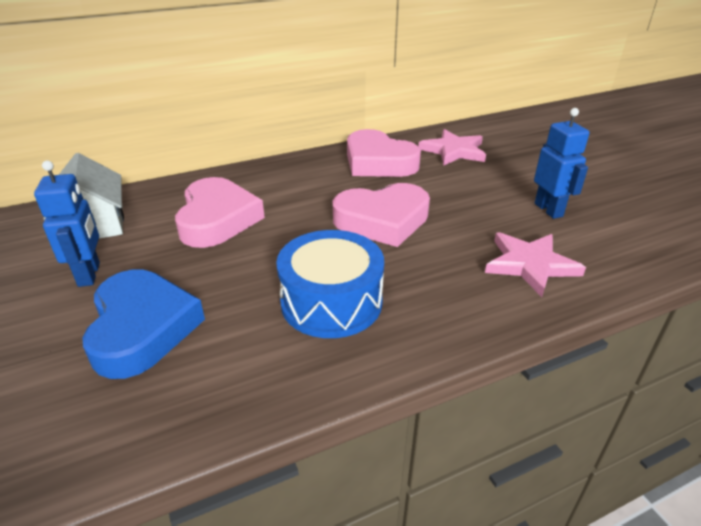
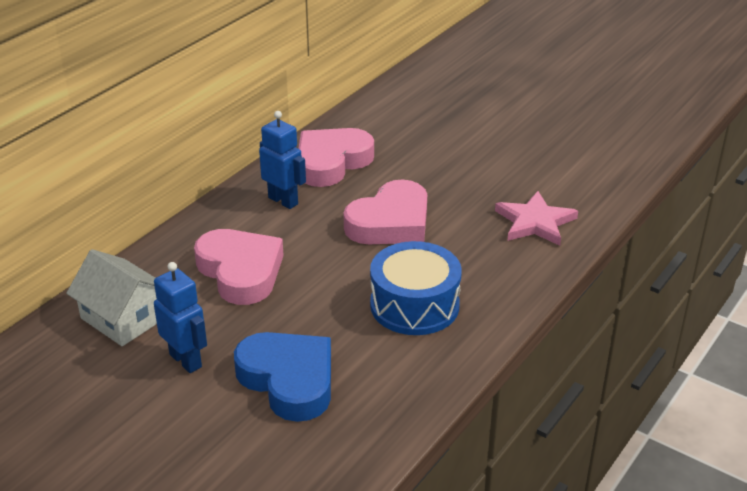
camera: 30 degrees left, 0 degrees up
pink heart [347,129,421,177] -> pink heart turned 120 degrees clockwise [298,128,374,187]
pink star [418,129,486,166] -> none
blue robot [534,108,589,219] -> blue robot moved to [259,111,306,209]

